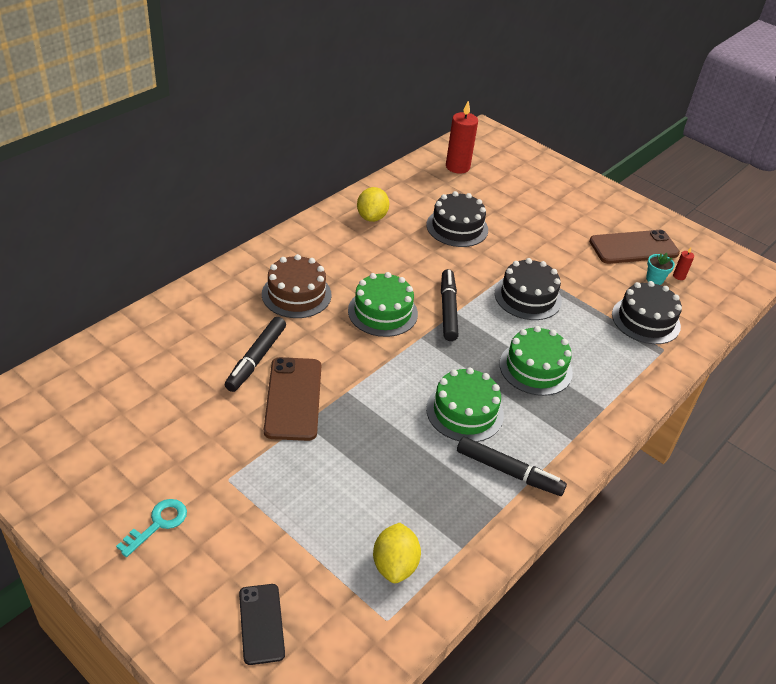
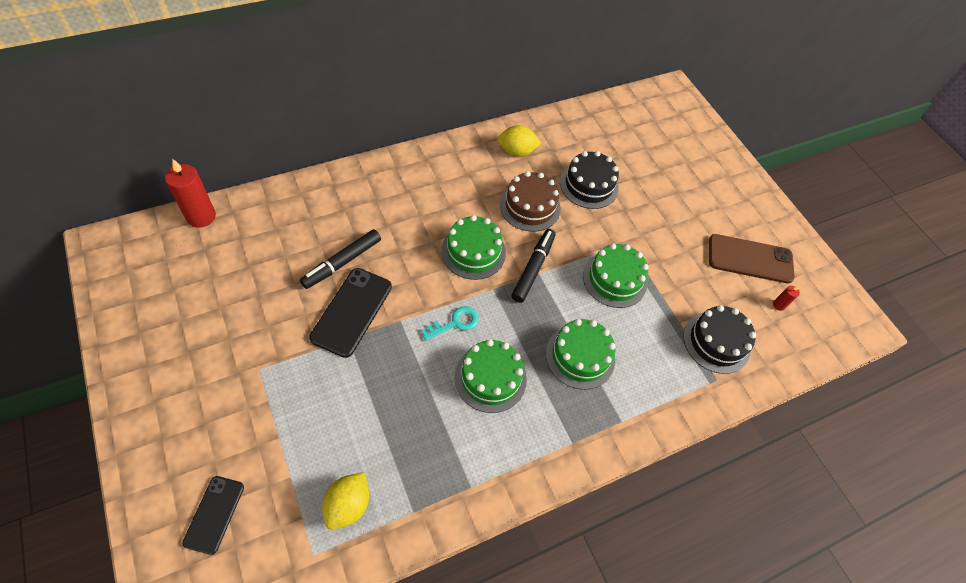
camera: 20 degrees right, 15 degrees up
turquoise key [116,499,187,557] -> turquoise key moved to [421,306,479,341]
brown cake [262,254,332,318] -> brown cake moved to [500,171,561,232]
brown phone [264,357,321,441] -> black phone [309,268,392,358]
yellow lemon [357,187,389,222] -> yellow lemon turned 60 degrees clockwise [498,125,541,157]
red candle [446,101,478,174] -> red candle moved to [165,159,216,228]
black marker [457,437,567,496] -> none
black cake [495,258,562,320] -> green cake [583,243,649,308]
turquoise flower pot [646,253,675,285] -> none

